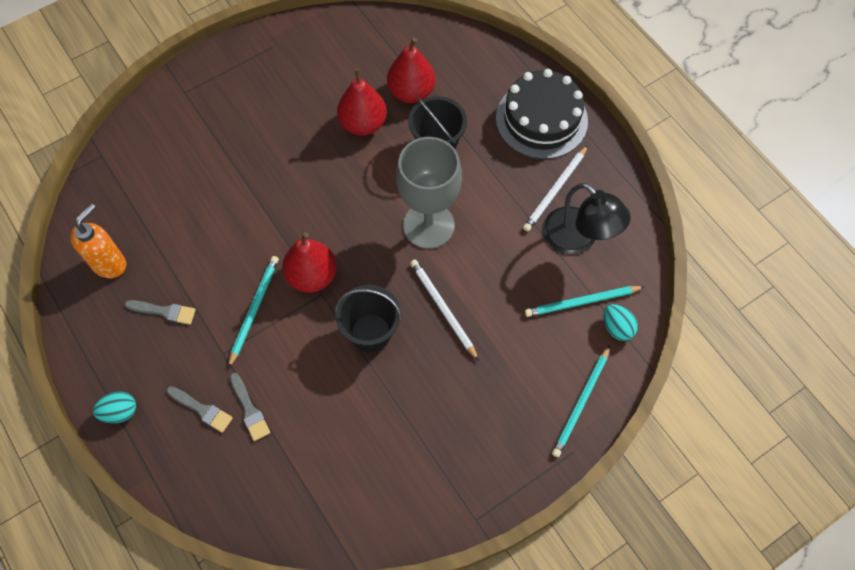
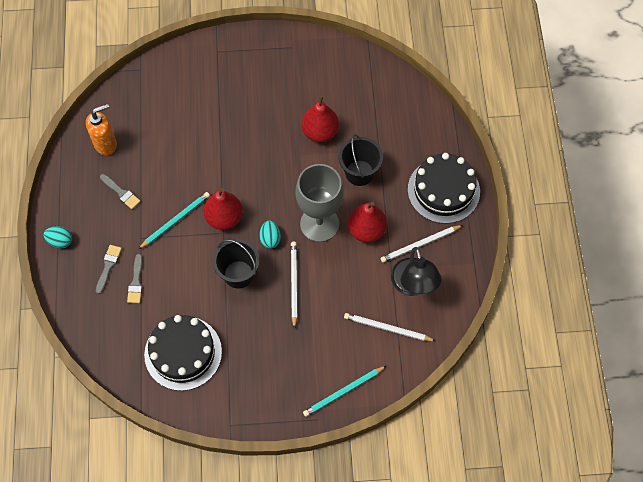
camera: 30 degrees right, 0 degrees up
grey brush [166,386,233,433] -> grey brush turned 135 degrees counterclockwise [96,245,122,294]
red pear [387,38,436,103] -> red pear moved to [348,202,387,243]
turquoise pencil [525,286,645,317] -> white pencil [344,313,435,341]
turquoise egg [603,304,638,341] -> turquoise egg moved to [259,220,281,249]
none -> black cake [144,315,222,391]

